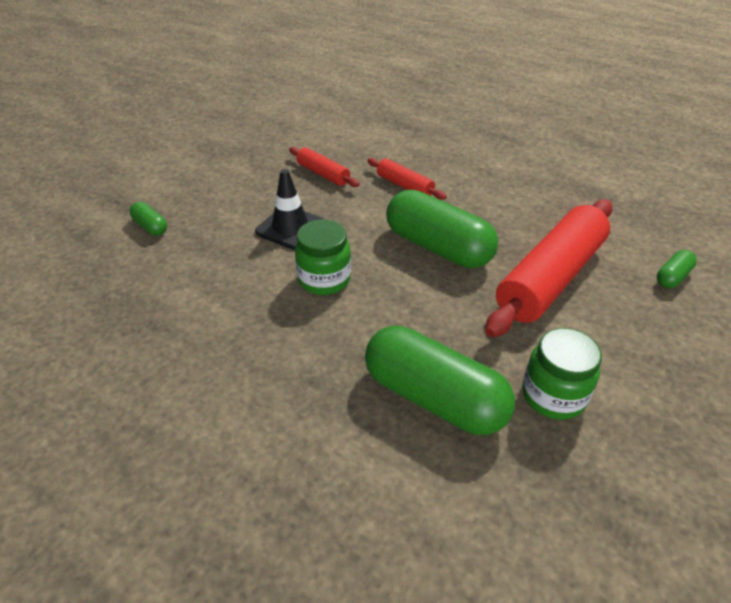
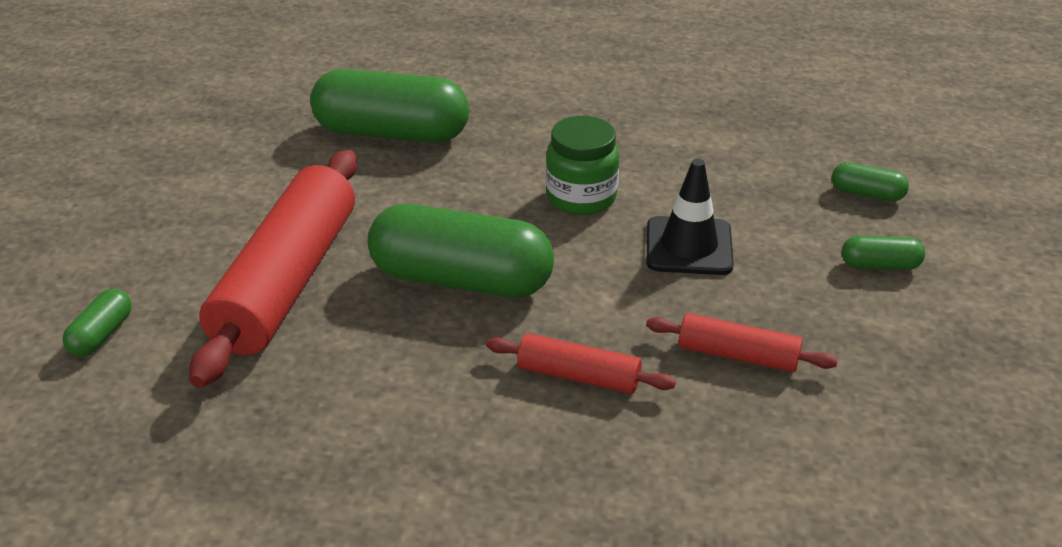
camera: 155 degrees right, 5 degrees down
green jar [522,328,602,420] -> none
none -> green capsule [842,235,925,270]

